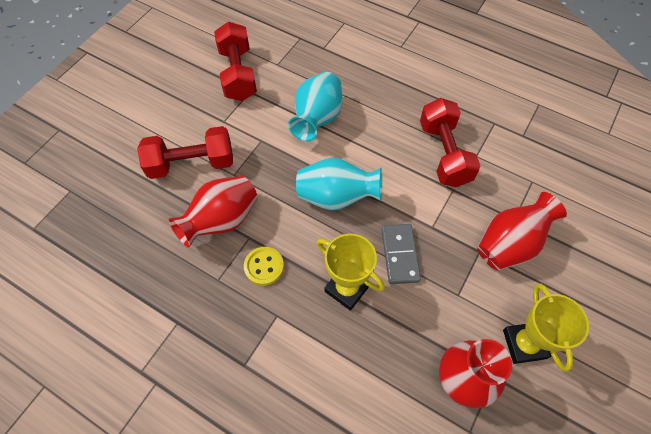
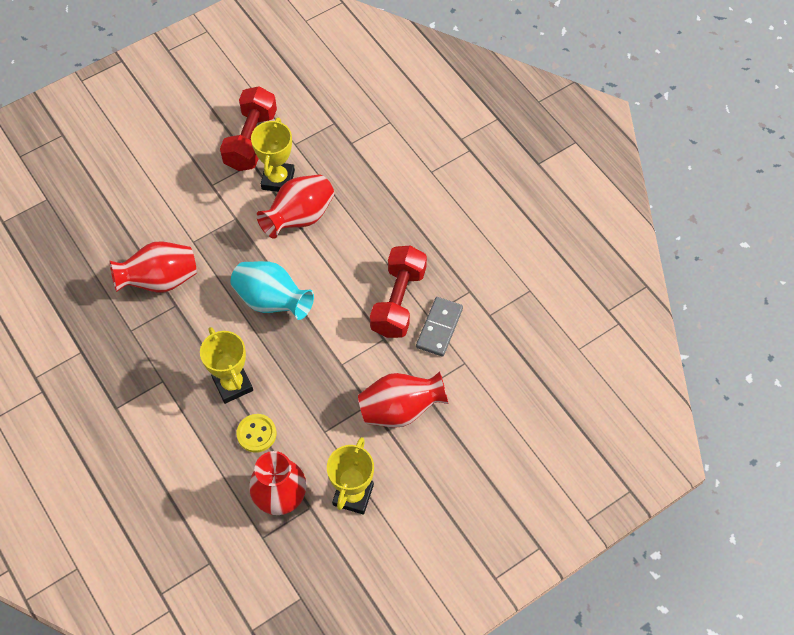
camera: 25 degrees right, 0 degrees up
red dumbbell [137,126,233,179] -> none
yellow button [244,247,284,286] -> yellow button moved to [237,414,276,453]
turquoise vase [288,72,343,141] -> red vase [256,174,334,239]
grey domino [381,224,421,284] -> grey domino moved to [416,297,463,357]
none -> yellow trophy [251,118,295,192]

